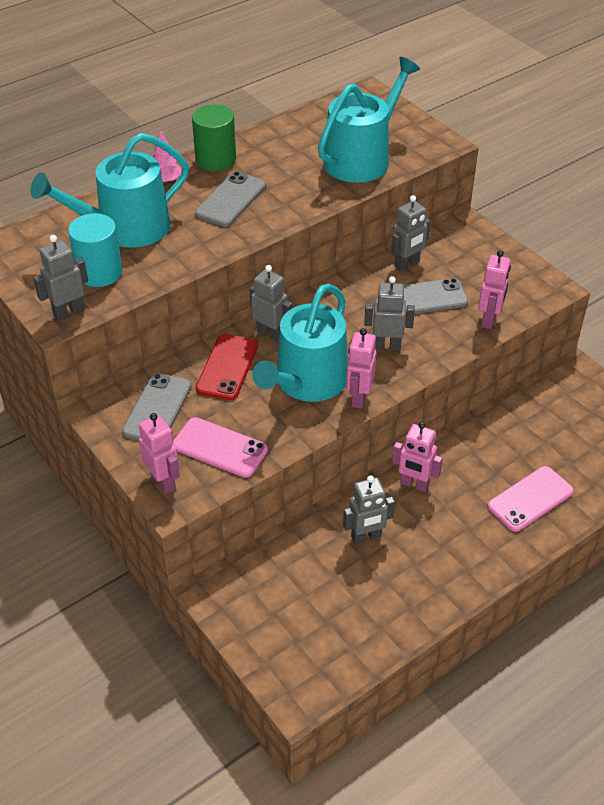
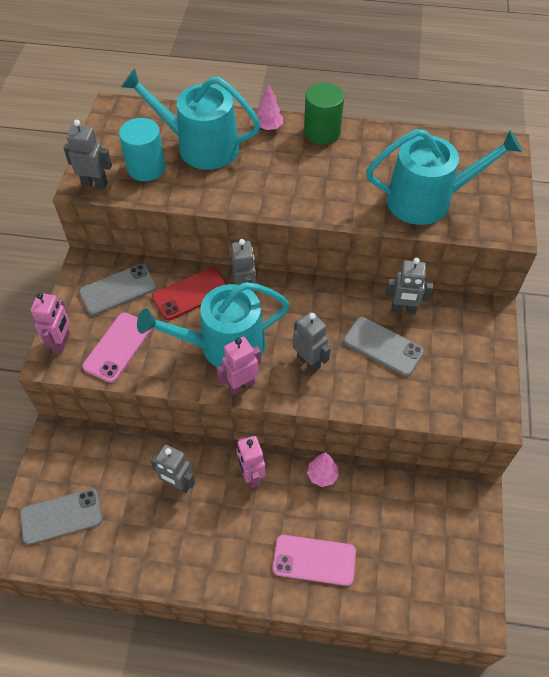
camera: 45 degrees right, 10 degrees up
pink phone [173,417,268,478] -> pink phone turned 45 degrees clockwise [82,313,152,383]
grey phone [195,172,266,227] -> grey phone moved to [20,488,103,545]
pink robot [478,250,511,329] -> none
none -> pink tree [307,452,339,487]

